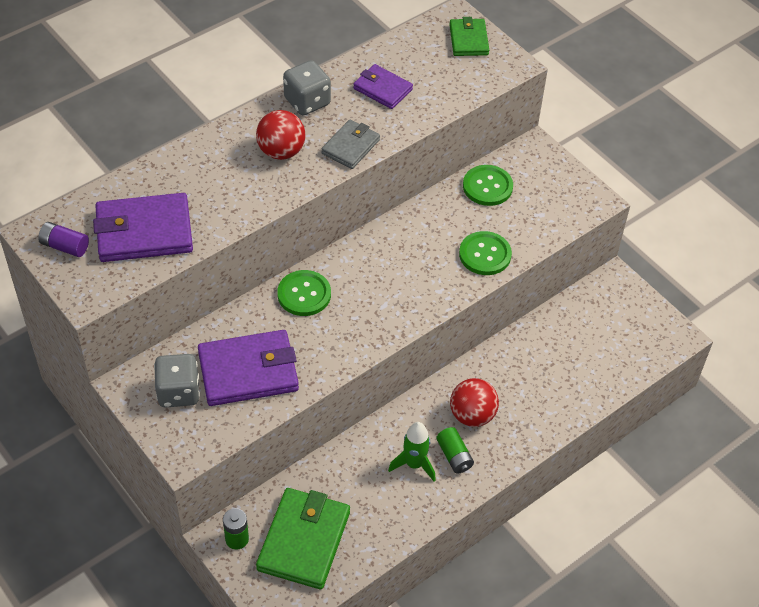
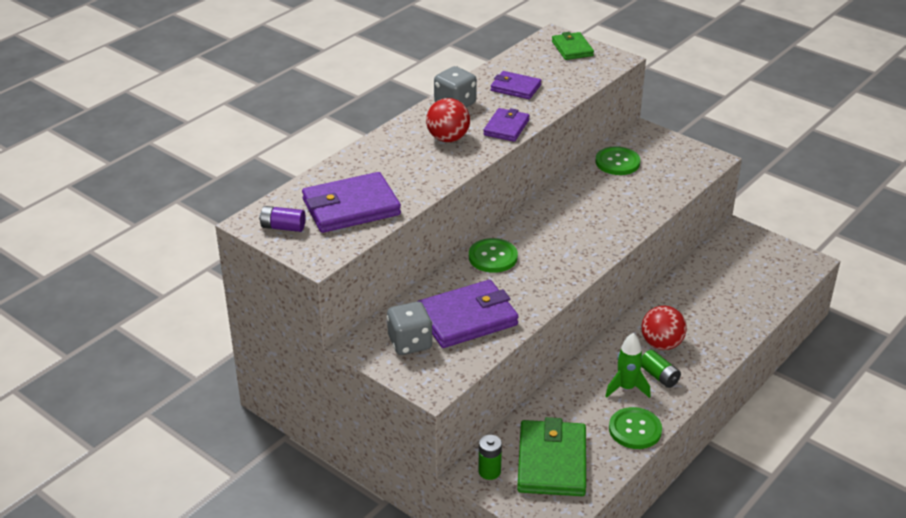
camera: 10 degrees left, 15 degrees down
grey wallet [322,120,380,169] -> purple wallet [483,108,529,142]
green button [459,231,512,275] -> green button moved to [609,407,662,449]

